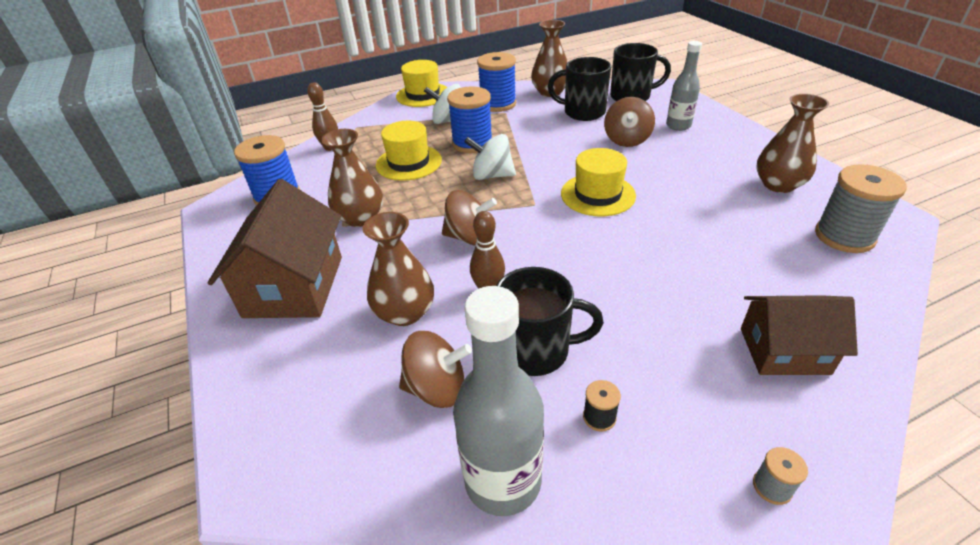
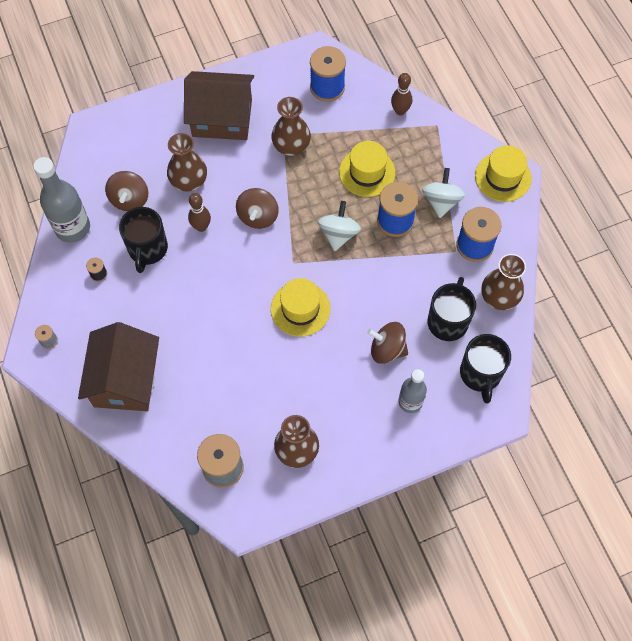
camera: 90 degrees right, 25 degrees up
brown house [741,295,858,375] -> brown house [78,322,159,411], size x1.53

